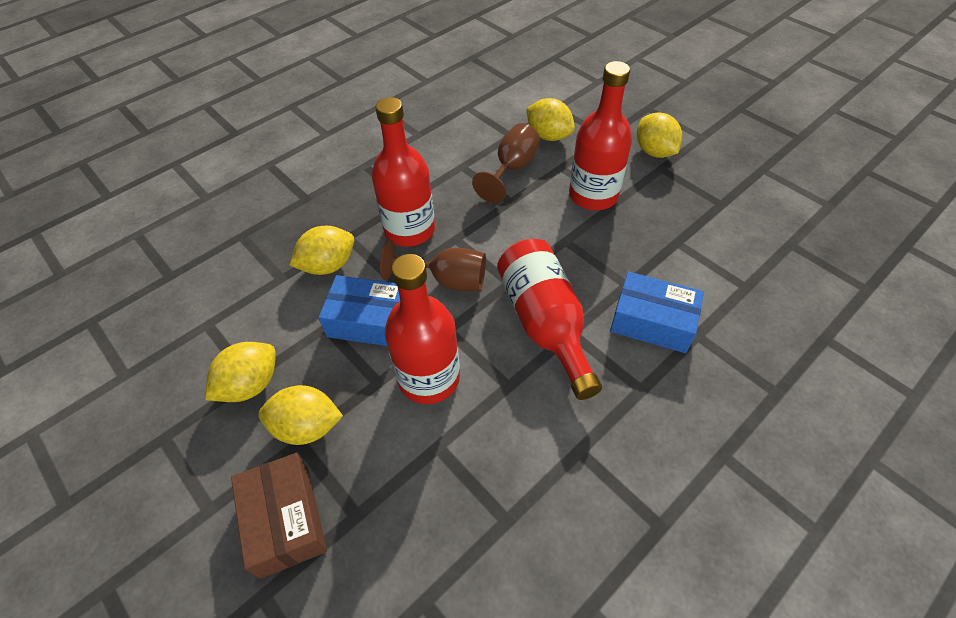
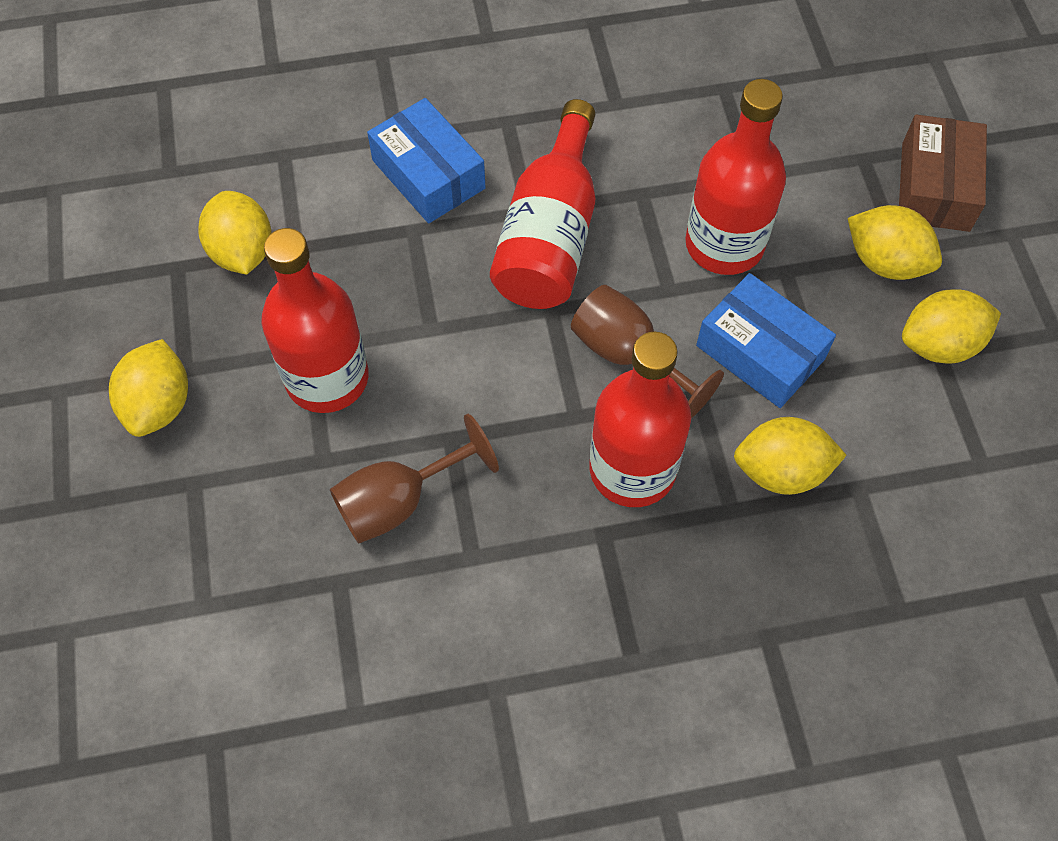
camera: 150 degrees left, 10 degrees up
yellow lemon [526,98,575,141] -> yellow lemon moved to [198,191,271,275]

